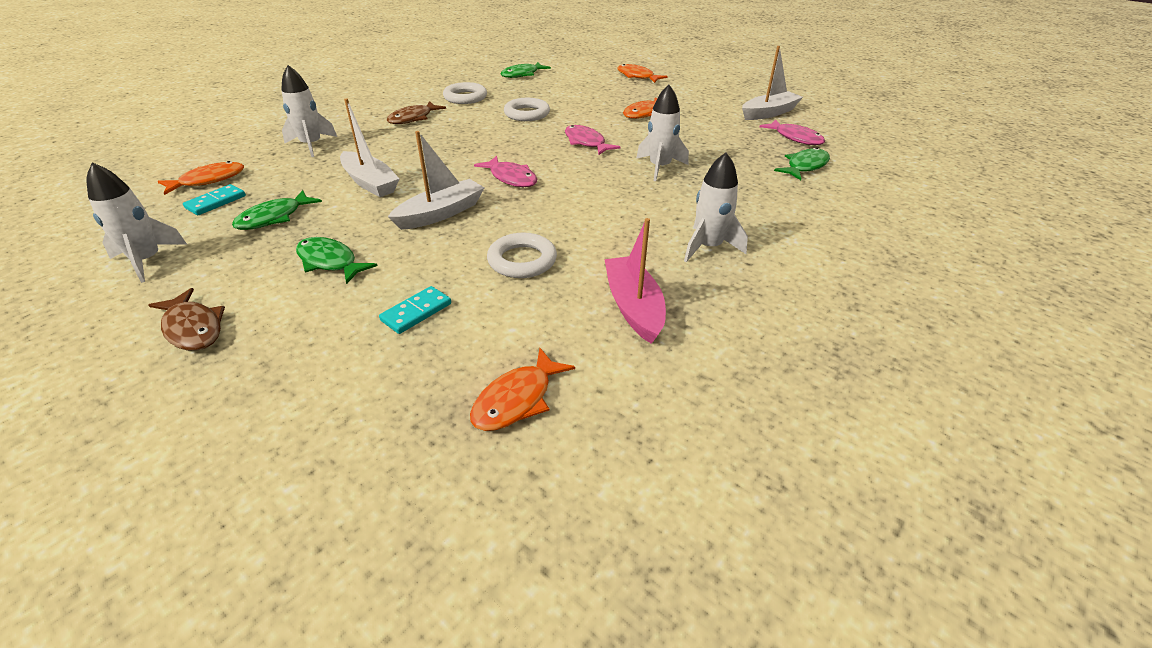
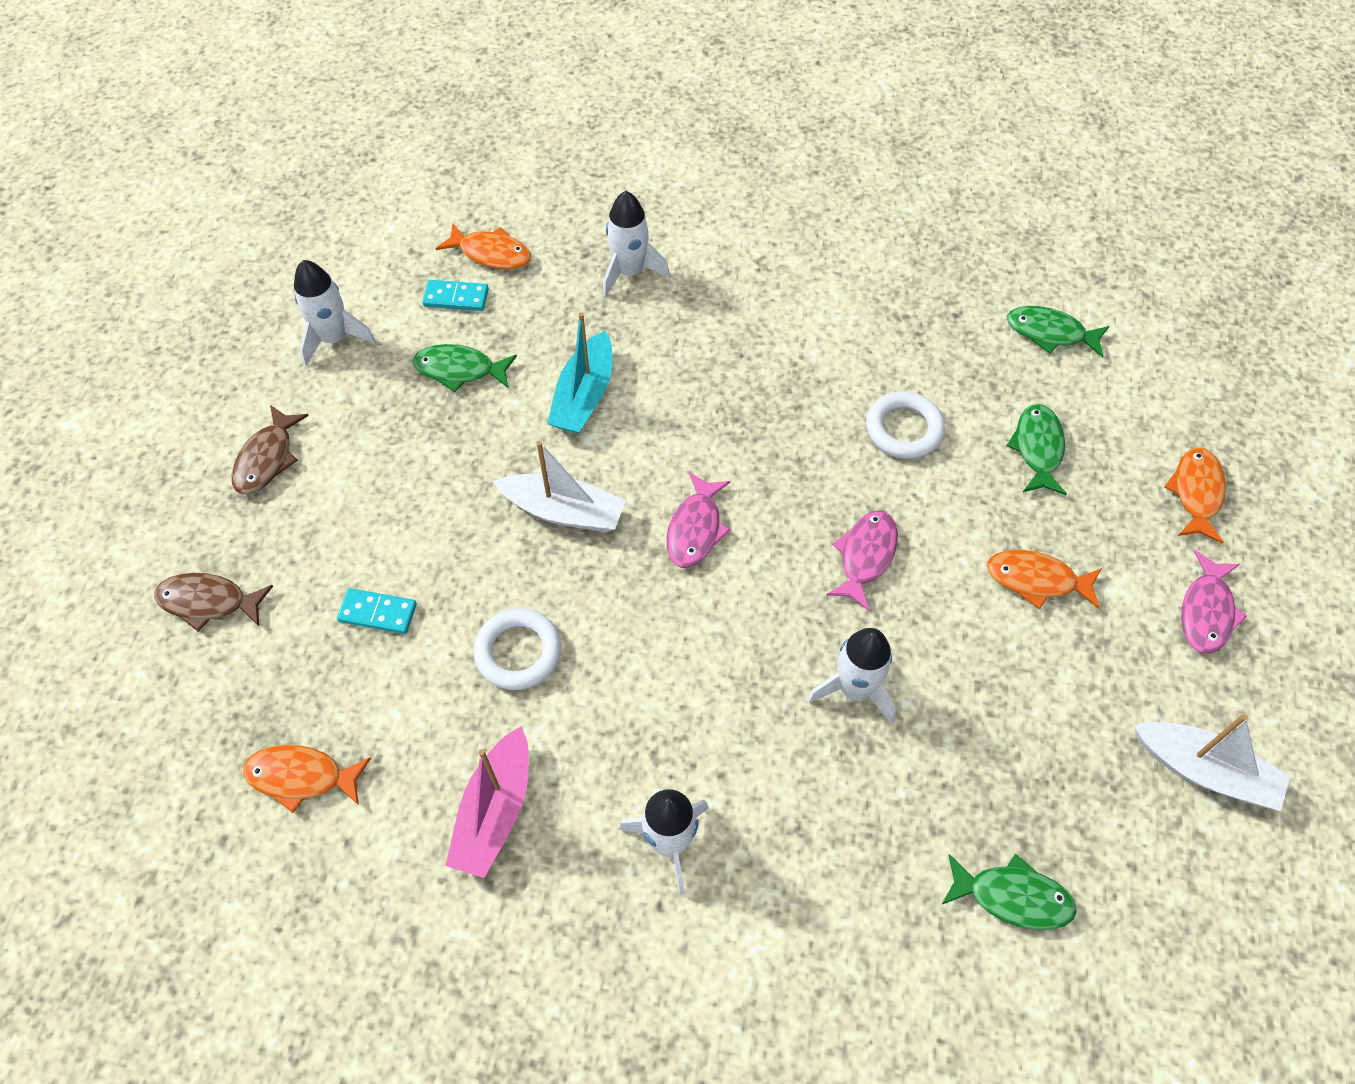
camera: 60 degrees right, 20 degrees up
green fish [296,237,378,284] -> green fish moved to [1006,404,1067,495]
white boat [340,98,400,197] -> turquoise boat [547,313,612,433]
brown fish [387,101,446,124] -> brown fish moved to [154,573,273,632]
white ring [443,82,487,104] -> none
pink boat [604,218,666,344] -> pink boat turned 150 degrees clockwise [445,726,529,878]
pink fish [759,119,825,145] -> pink fish moved to [1181,550,1247,654]

